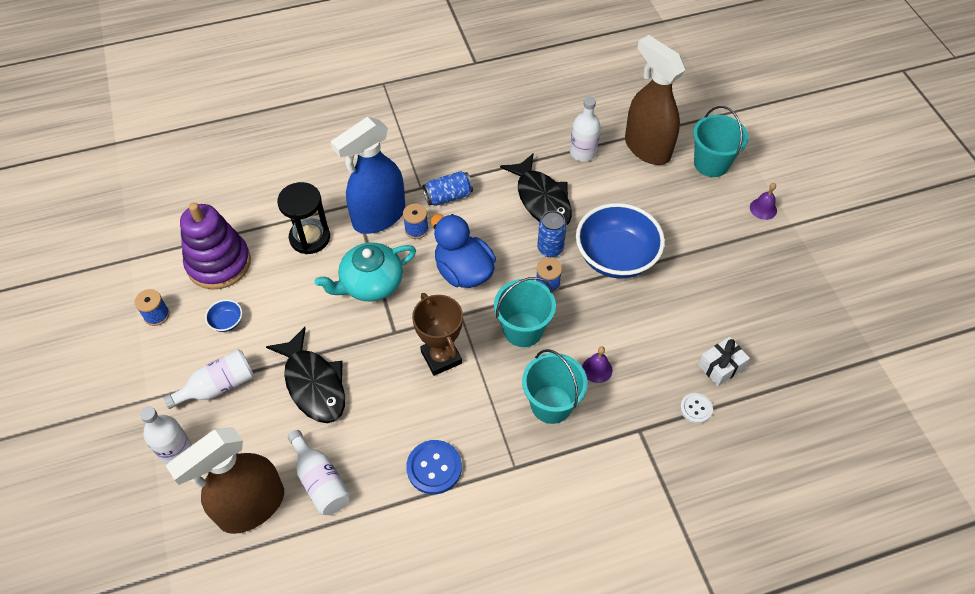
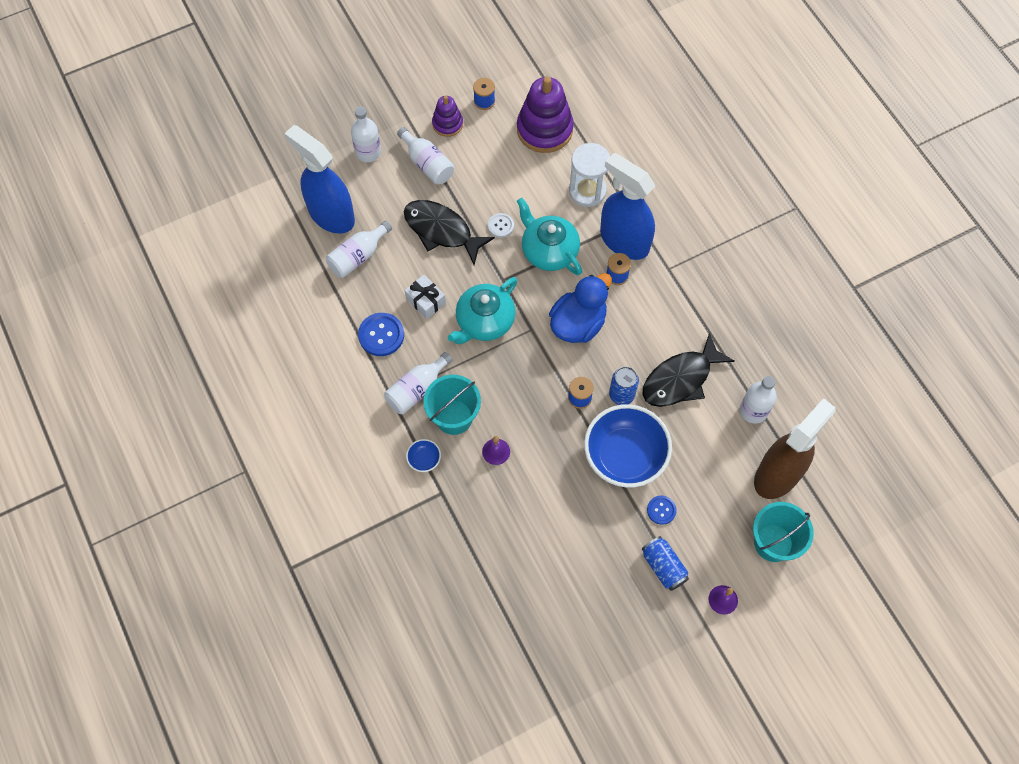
camera: 80 degrees right, 10 degrees up
brown spray bottle [166,427,284,534] -> blue spray bottle [284,125,355,234]
blue bowl [205,299,242,332] -> blue bowl moved to [406,439,441,472]
black fish [266,327,345,423] -> black fish turned 75 degrees clockwise [404,200,495,265]
black hourglass [277,182,330,254] -> white hourglass [569,143,610,207]
brown trophy [412,293,463,376] -> turquoise teapot [448,277,517,344]
blue can [423,171,473,206] -> blue can moved to [642,536,689,591]
turquoise bucket [494,277,556,347] -> none
white button [680,393,713,424] -> white button moved to [488,213,514,238]
white gift [698,337,750,386] -> white gift moved to [405,275,446,319]
none -> white bottle [384,352,453,414]
none -> purple stacking toy [432,96,463,137]
none -> blue button [647,496,677,525]

